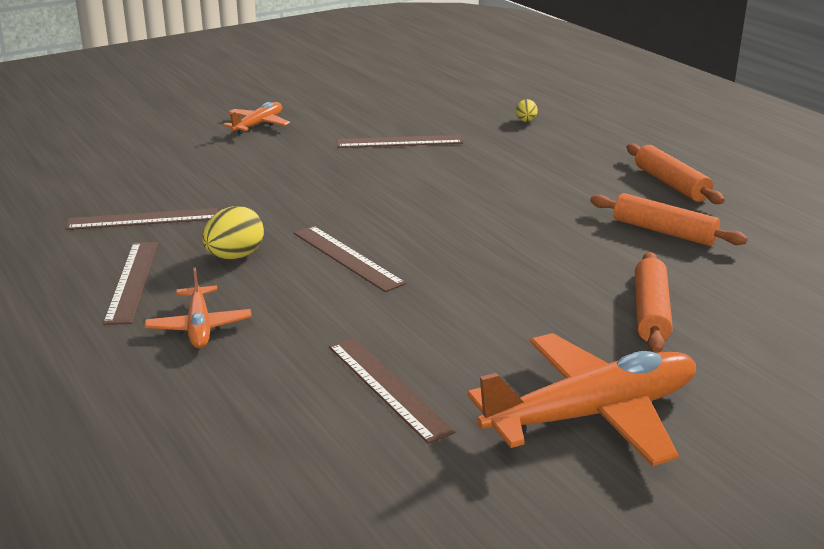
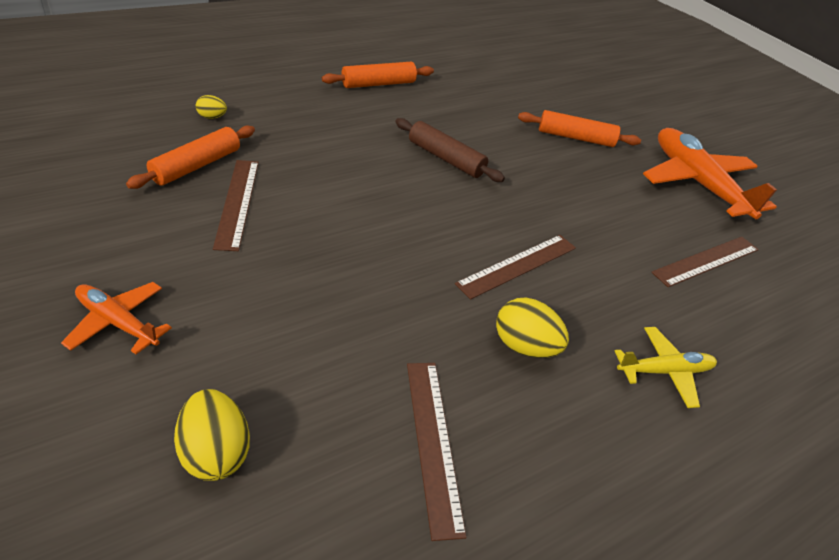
camera: 95 degrees left, 15 degrees up
brown ruler [103,242,158,325] -> none
orange plane [145,268,252,348] -> yellow plane [615,327,717,408]
orange rolling pin [590,193,748,246] -> orange rolling pin moved to [126,125,255,189]
none -> yellow egg [174,389,250,481]
none -> brown rolling pin [395,118,505,182]

